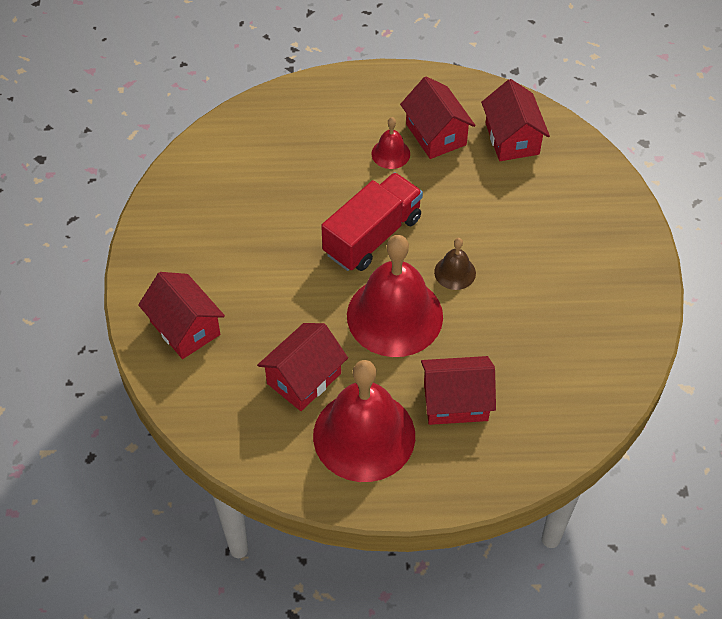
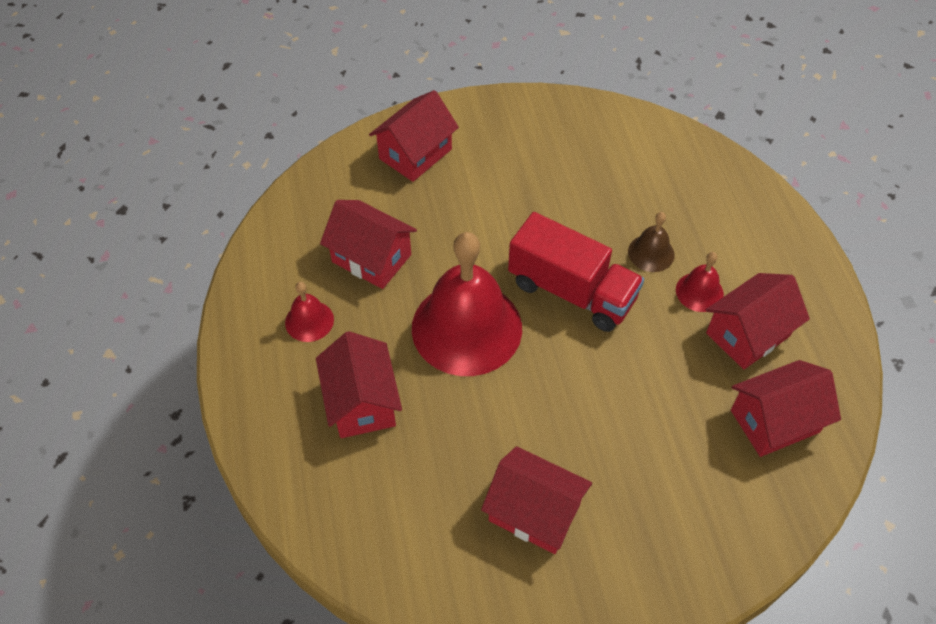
camera: 80 degrees right, 0 degrees up
red bell [313,360,415,482] -> red bell [285,282,334,342], size x0.44
brown bell [434,238,476,290] -> brown bell moved to [628,212,675,272]
none -> red house [481,446,592,554]

